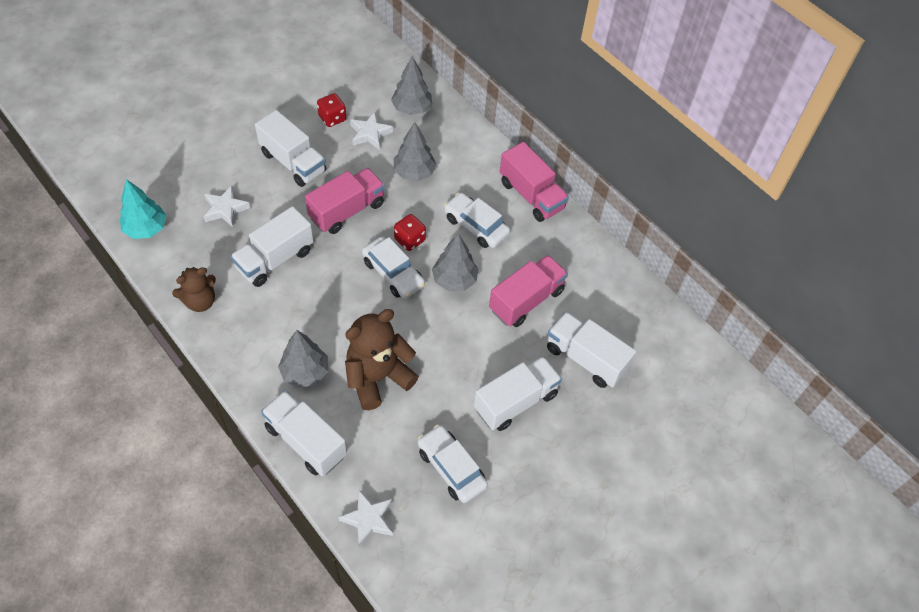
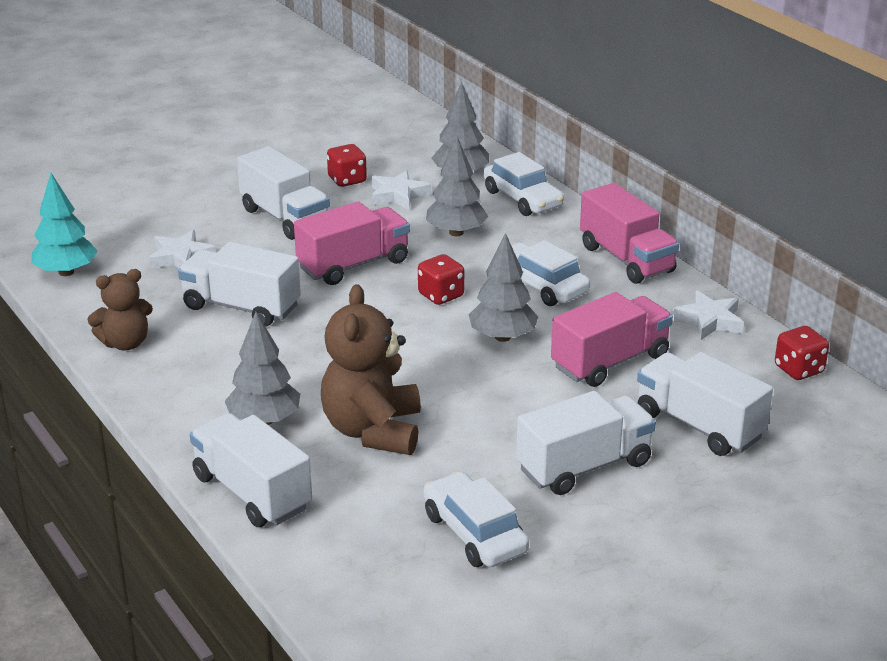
camera: 10 degrees right, 25 degrees down
white truck [230,206,314,287] -> white truck turned 60 degrees clockwise [178,242,301,327]
white star [338,490,393,547] -> white star moved to [672,290,744,340]
brown teddy bear [345,309,419,410] -> brown teddy bear turned 60 degrees counterclockwise [321,284,421,455]
white car [362,237,425,299] -> white car moved to [483,152,564,216]
none -> red dice [775,326,829,380]

